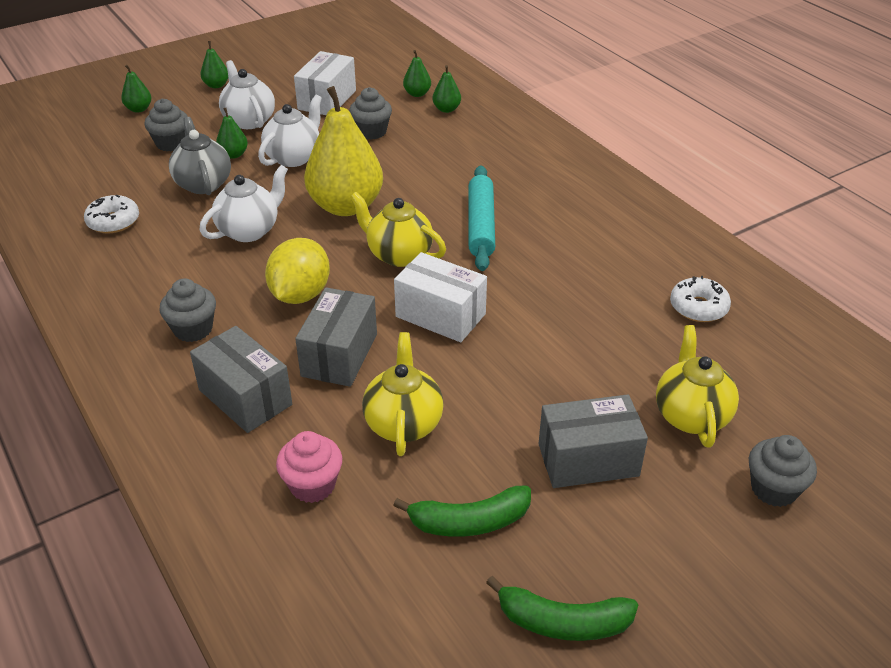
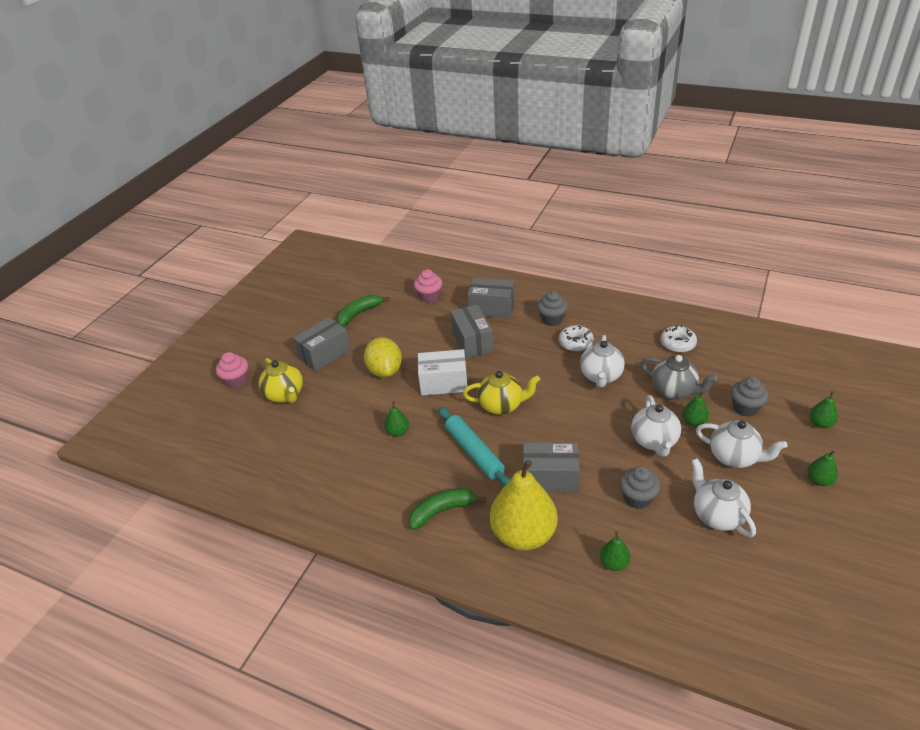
camera: 150 degrees right, 0 degrees up
yellow lemon [265,238,330,304] -> yellow lemon moved to [364,337,402,378]
white box [294,51,356,115] -> white teapot [691,458,756,537]
yellow pear [304,86,383,216] -> yellow pear moved to [490,459,558,551]
yellow teapot [362,332,444,456] -> none
green pear [403,50,431,97] -> green pear moved to [384,401,409,437]
green banana [486,576,638,641] -> green banana moved to [409,488,486,530]
white donut [670,276,731,322] -> white donut moved to [559,325,594,352]
grey cupcake [749,435,817,507] -> pink cupcake [216,352,248,388]
none -> grey box [523,442,579,493]

